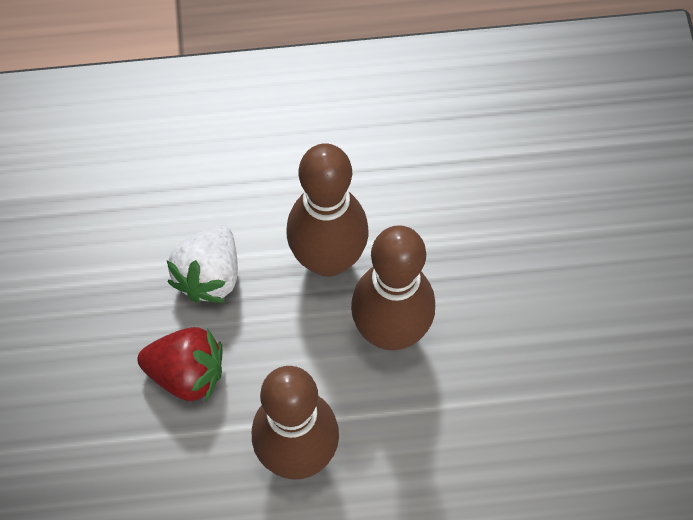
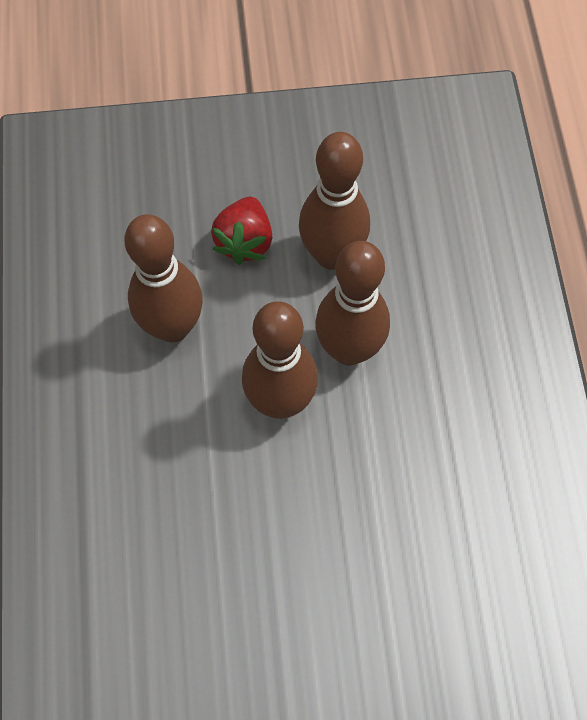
camera: 90 degrees right, 0 degrees up
white strawberry [167,225,238,303] -> brown bowling pin [299,132,370,270]

